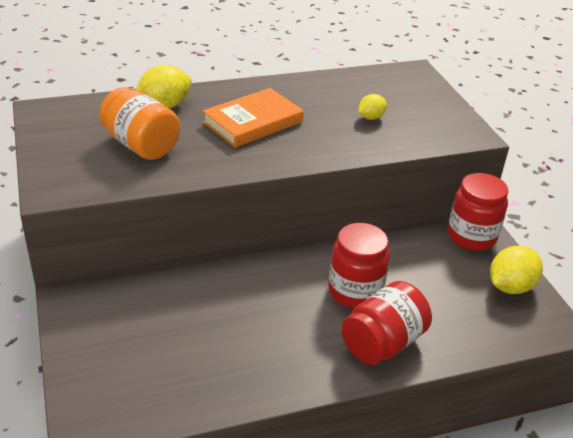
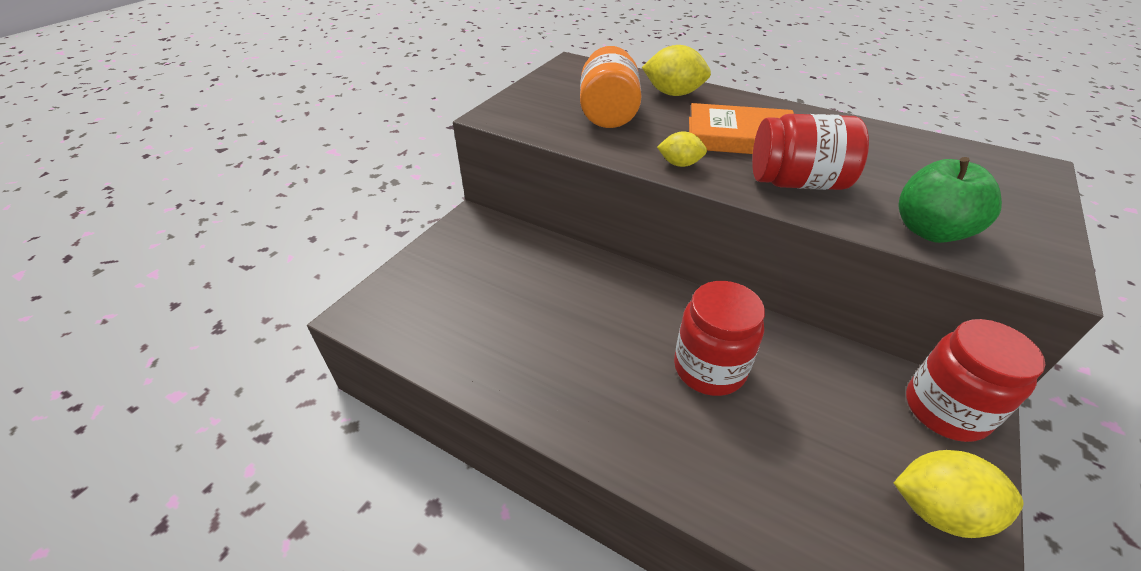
camera: 50 degrees right, 5 degrees up
red jar [341,281,432,365] -> red jar moved to [752,114,869,190]
yellow lemon [358,94,387,120] -> yellow lemon moved to [657,131,707,167]
none -> green apple [899,157,1002,243]

